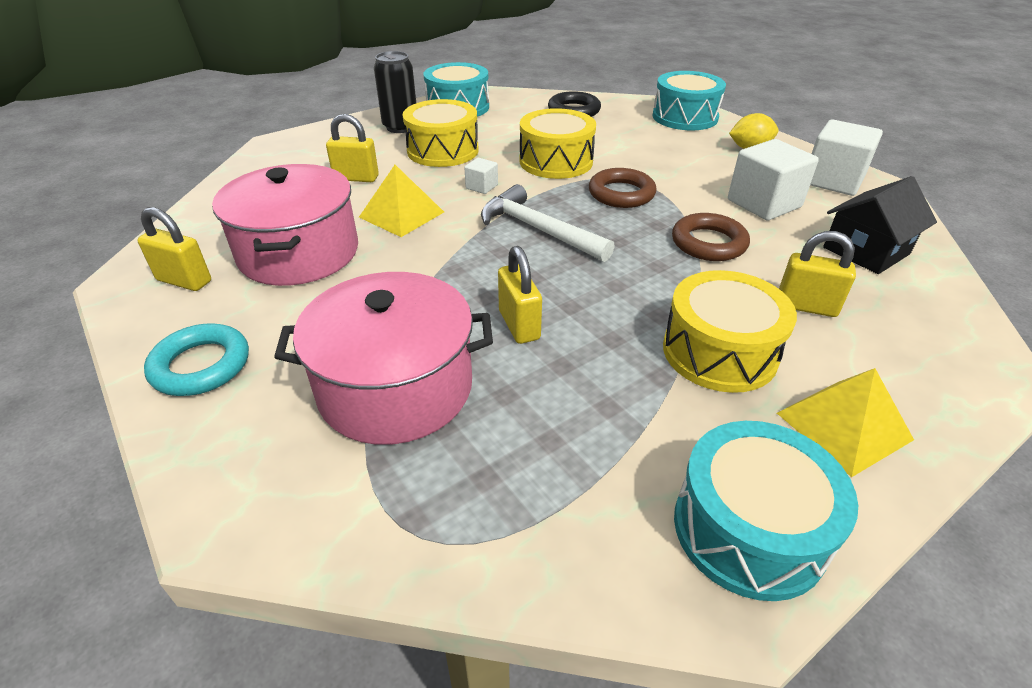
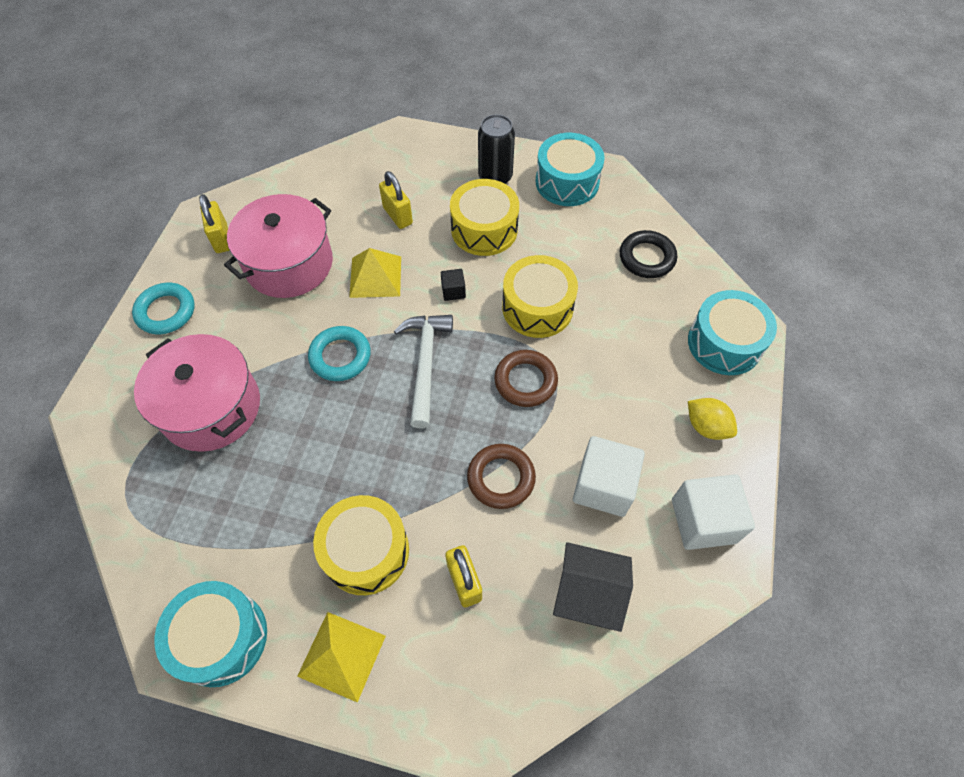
camera: 50 degrees right, 20 degrees up
white cube [464,158,498,194] -> black cube [441,269,466,301]
yellow padlock [498,246,542,344] -> none
none -> turquoise ring [308,326,371,381]

